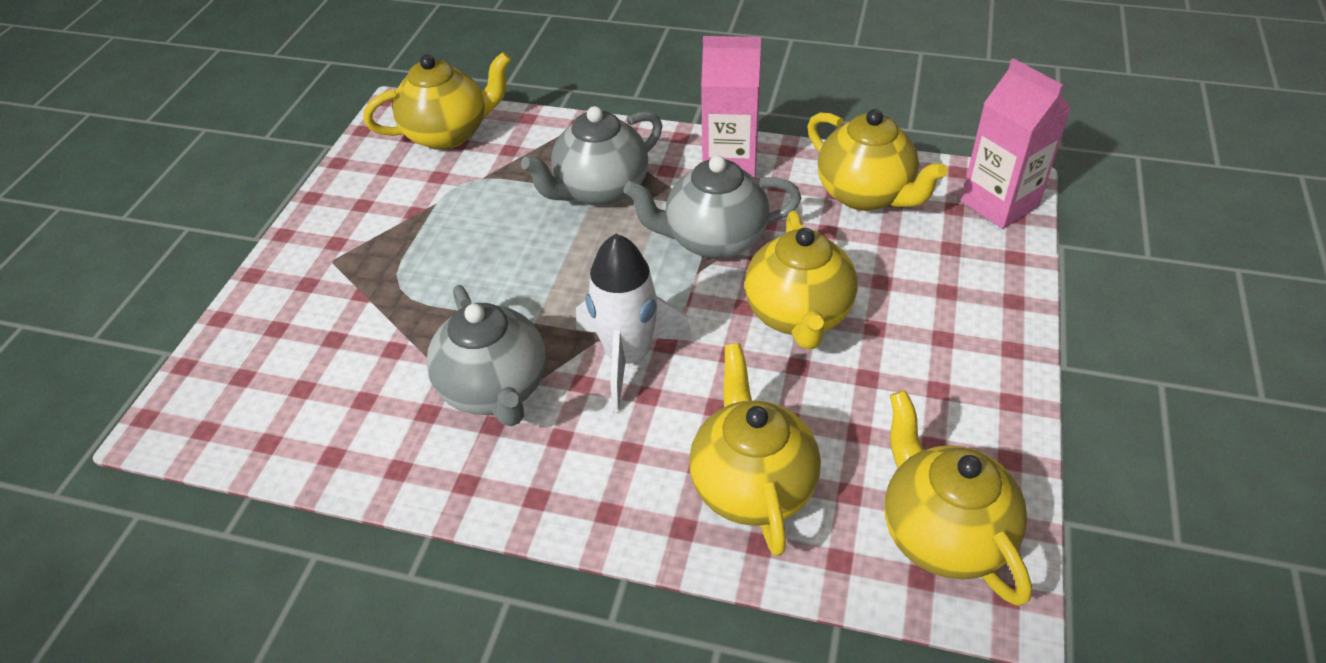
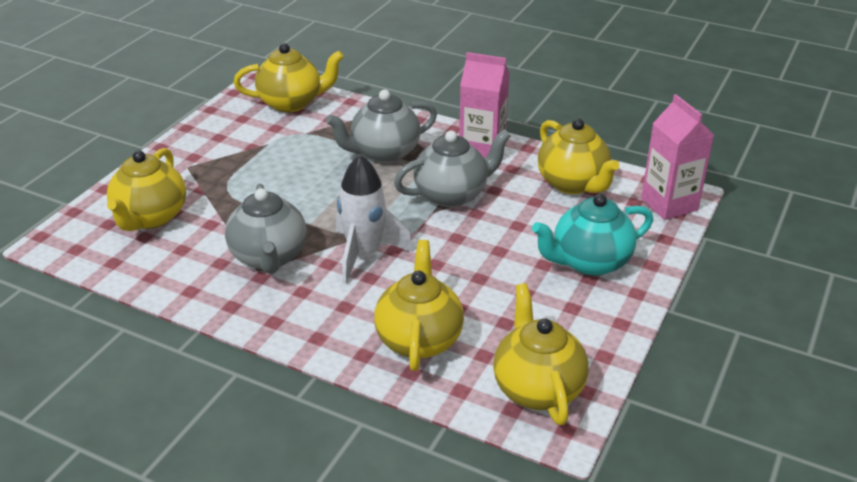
camera: 10 degrees right, 10 degrees down
grey teapot [623,155,801,259] -> grey teapot turned 150 degrees clockwise [394,129,511,207]
yellow teapot [745,210,858,349] -> yellow teapot moved to [107,148,186,231]
none -> turquoise teapot [532,194,653,276]

